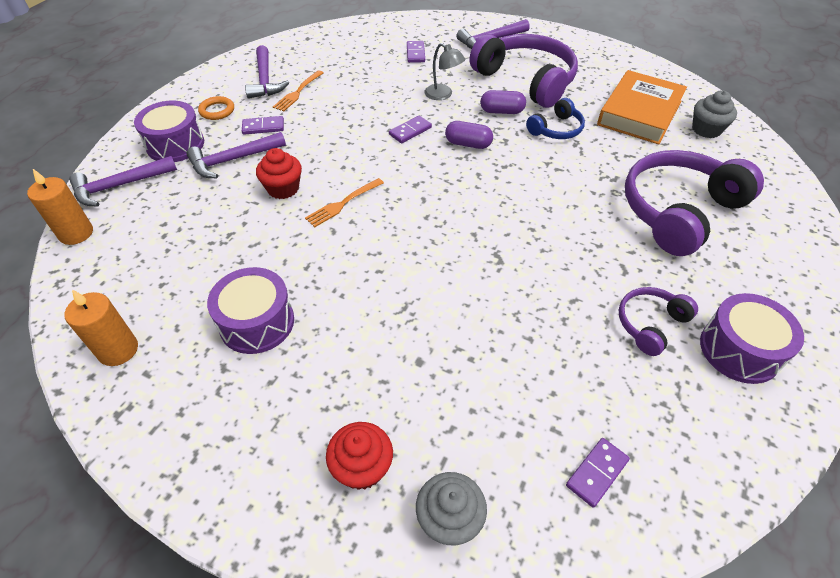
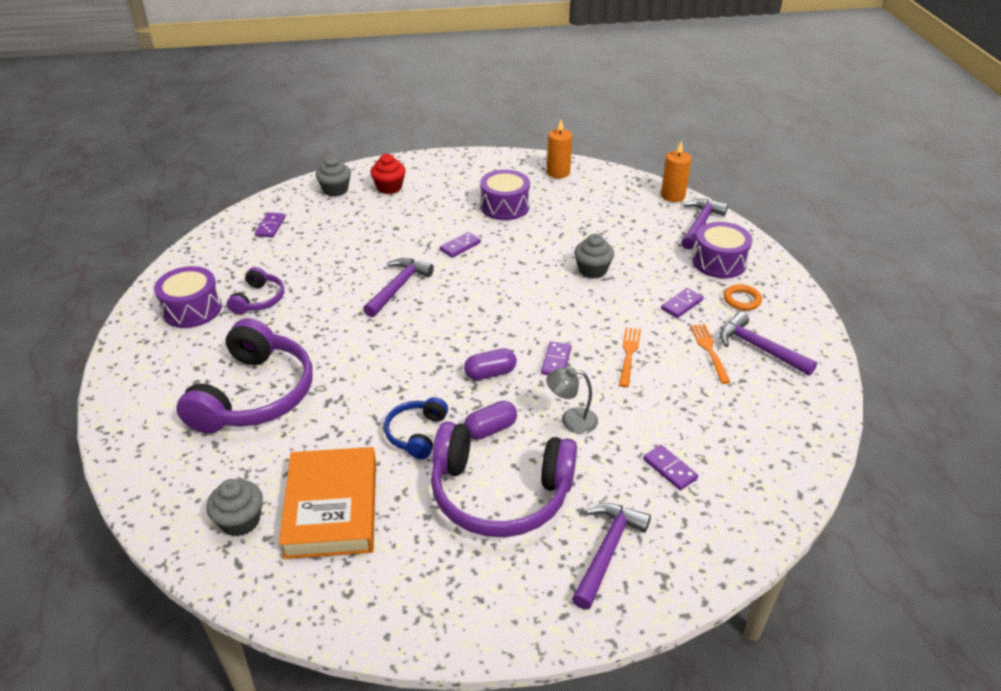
camera: 145 degrees right, 10 degrees down
purple hammer [186,132,286,178] -> purple hammer moved to [363,258,434,317]
red cupcake [256,148,302,199] -> grey cupcake [574,234,614,279]
orange fork [305,178,384,227] -> orange fork moved to [619,327,641,387]
none -> purple domino [440,232,481,258]

